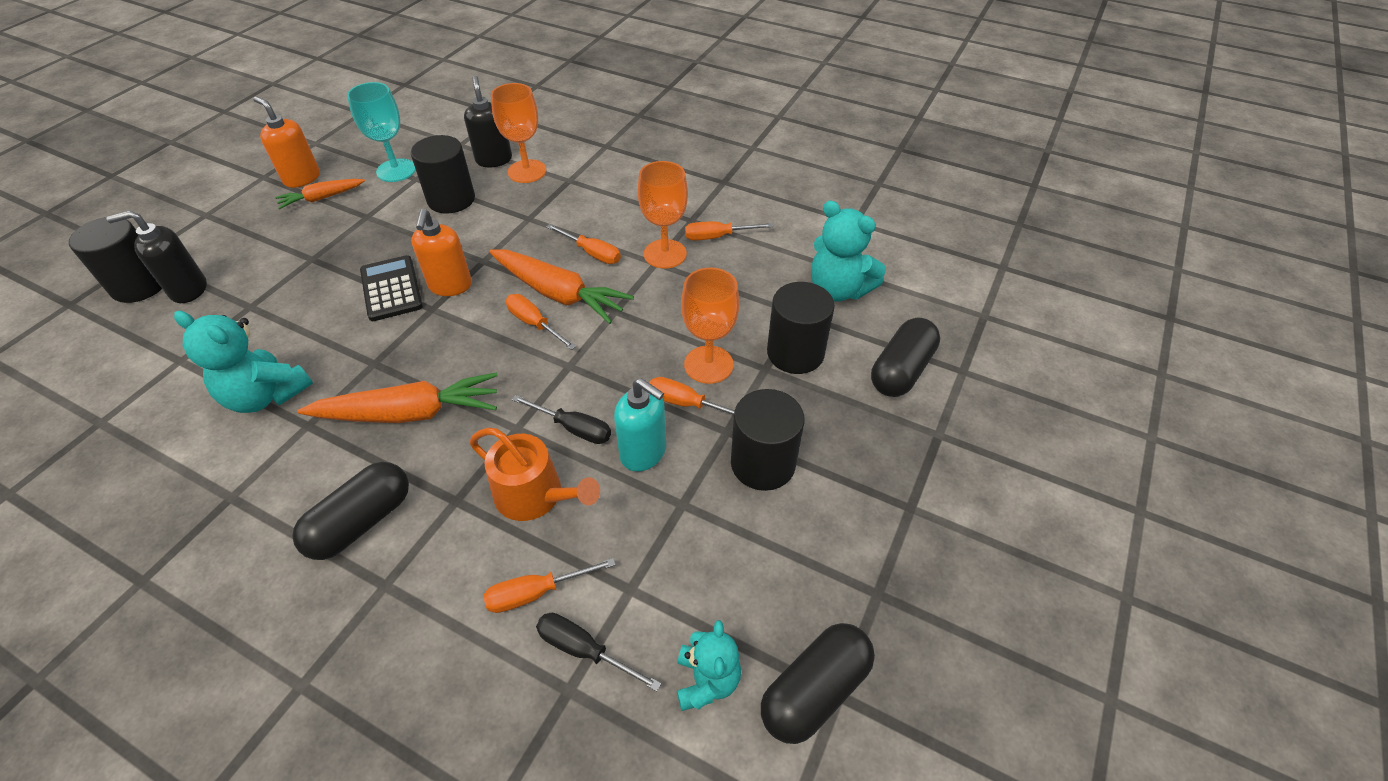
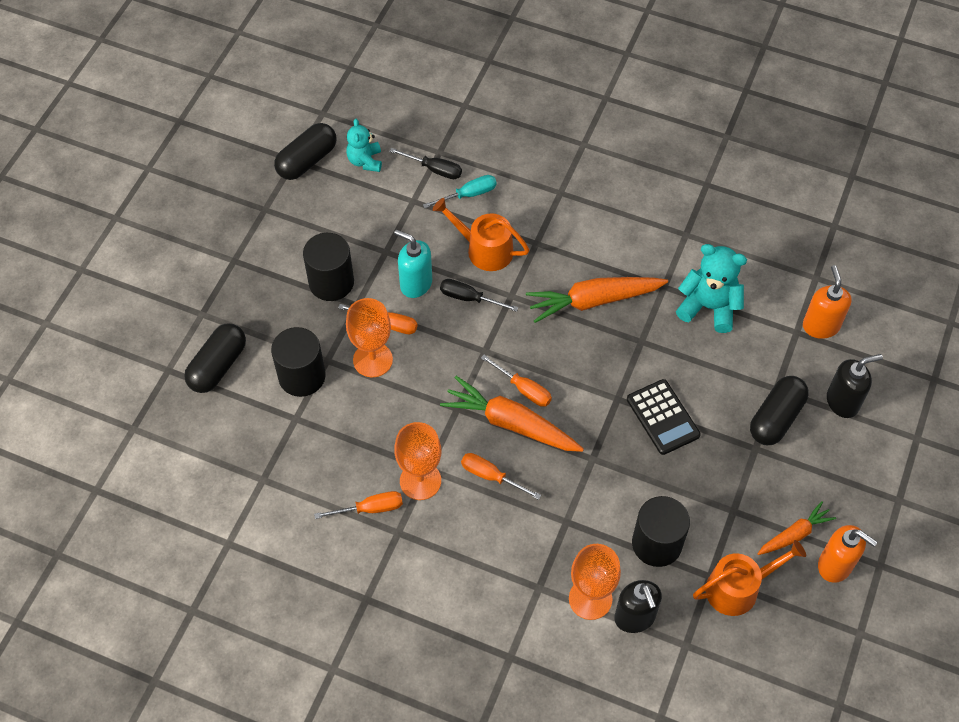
camera: 175 degrees right, 10 degrees up
black cylinder [69,217,162,303] -> none
black capsule [292,462,409,560] -> black capsule moved to [750,376,809,445]
turquoise goblet [347,82,416,182] -> orange watering can [693,540,806,616]
orange soap dispenser [411,209,472,296] -> orange soap dispenser moved to [803,265,852,339]
orange screwdriver [484,558,616,613] -> turquoise screwdriver [423,175,497,208]
turquoise teddy bear [811,201,886,301] -> none

